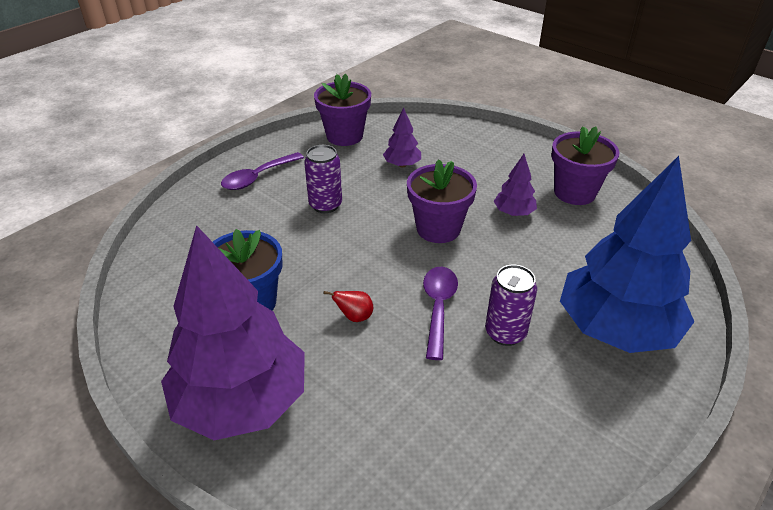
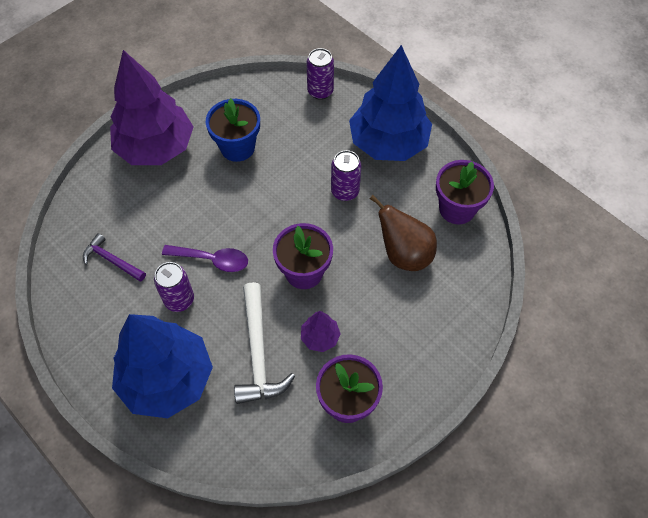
camera: 95 degrees right, 20 degrees up
purple spoon [221,152,304,190] -> blue tree [349,45,432,161]
red pear [324,291,373,322] -> none
purple tree [383,108,421,167] -> brown pear [370,195,437,271]
none -> purple hammer [83,233,146,282]
none -> white hammer [234,282,295,404]
none -> purple can [307,48,334,100]

